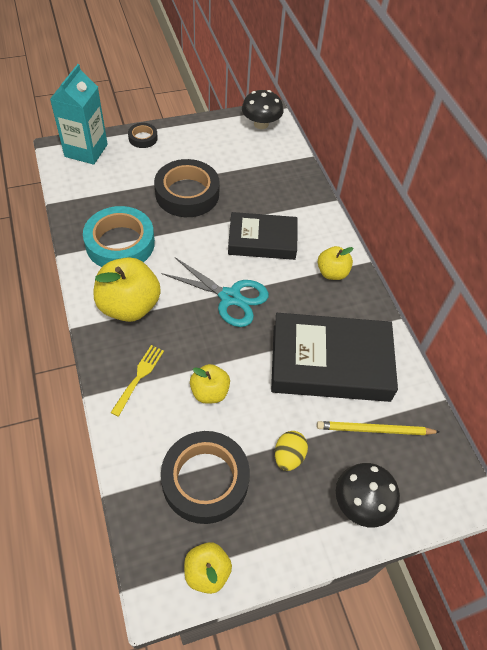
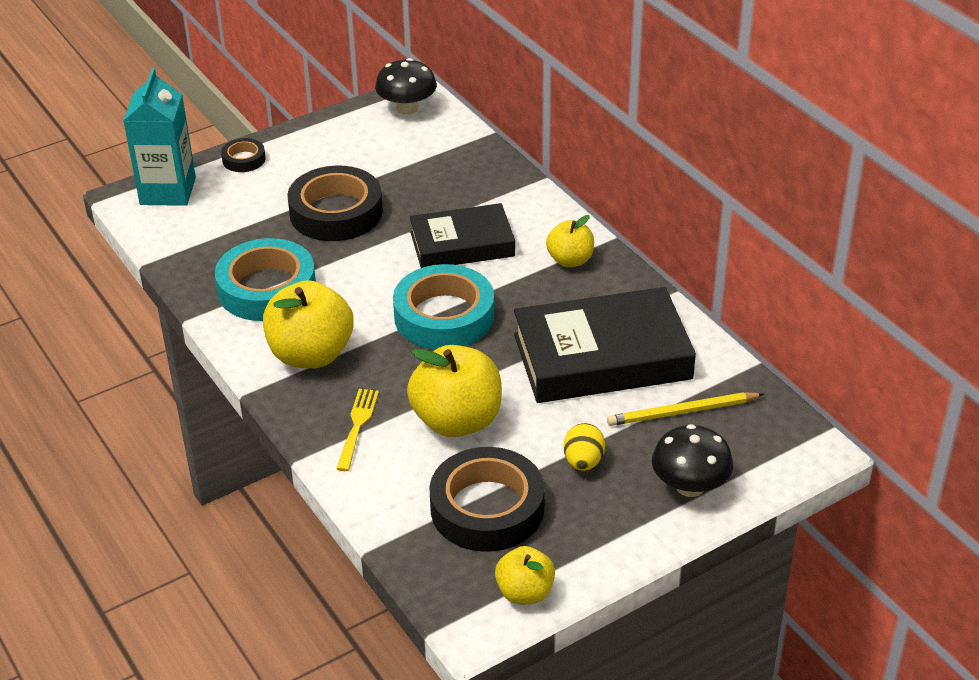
camera: 10 degrees left, 15 degrees down
turquoise scissors [162,257,269,327] -> turquoise tape [393,264,494,349]
yellow apple [190,364,230,403] -> yellow apple [407,345,502,437], size x1.75

